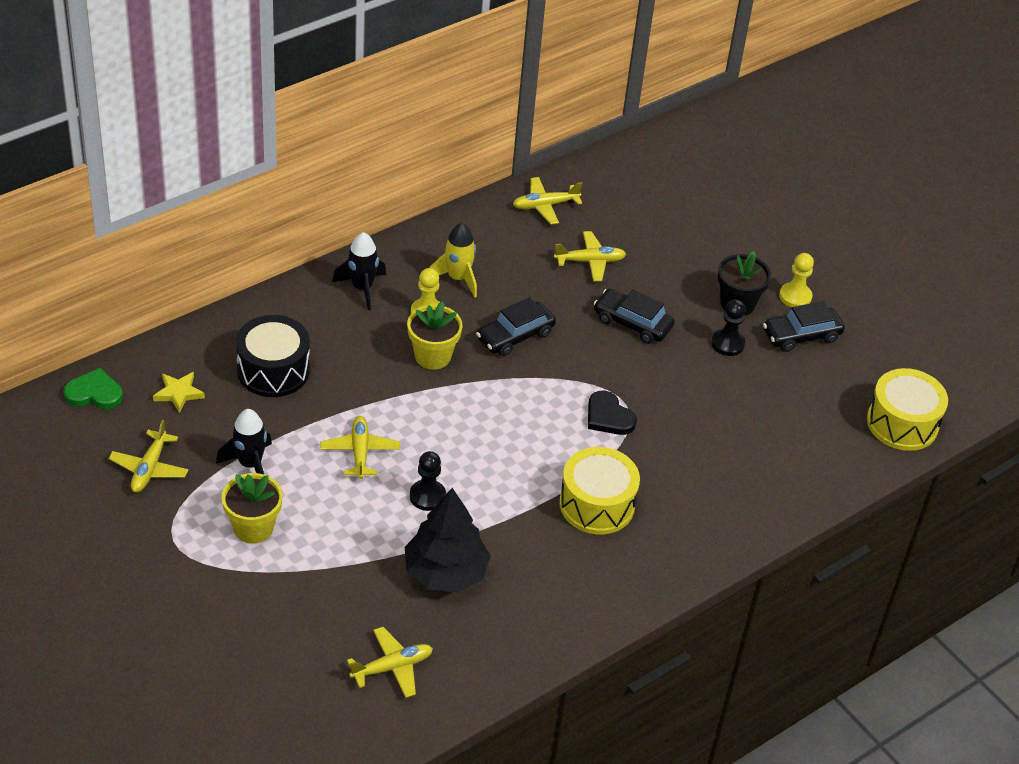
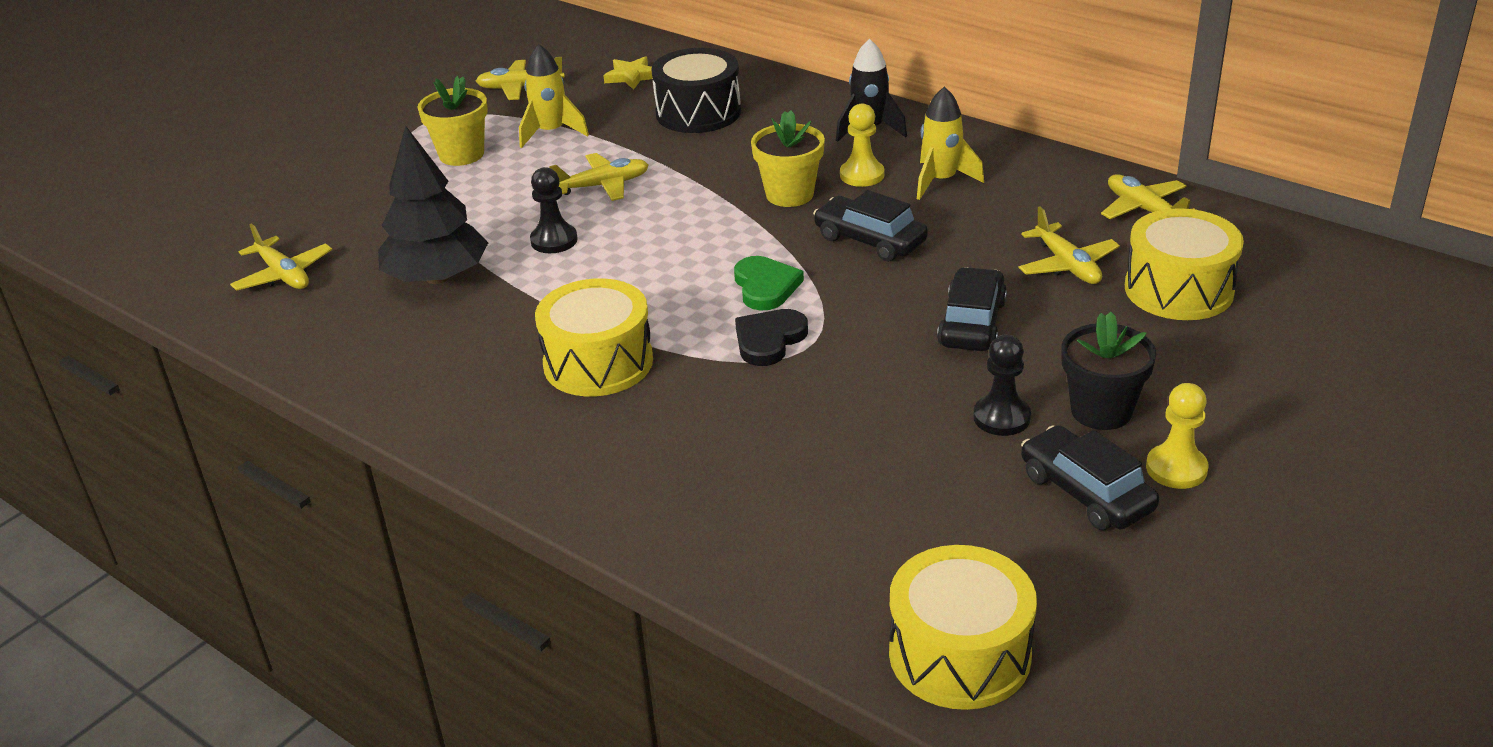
camera: 80 degrees right, 10 degrees down
green heart [64,368,123,409] -> green heart moved to [734,256,804,310]
black rocket [216,409,272,474] -> yellow rocket [519,44,589,148]
none -> yellow drum [1125,208,1244,320]

